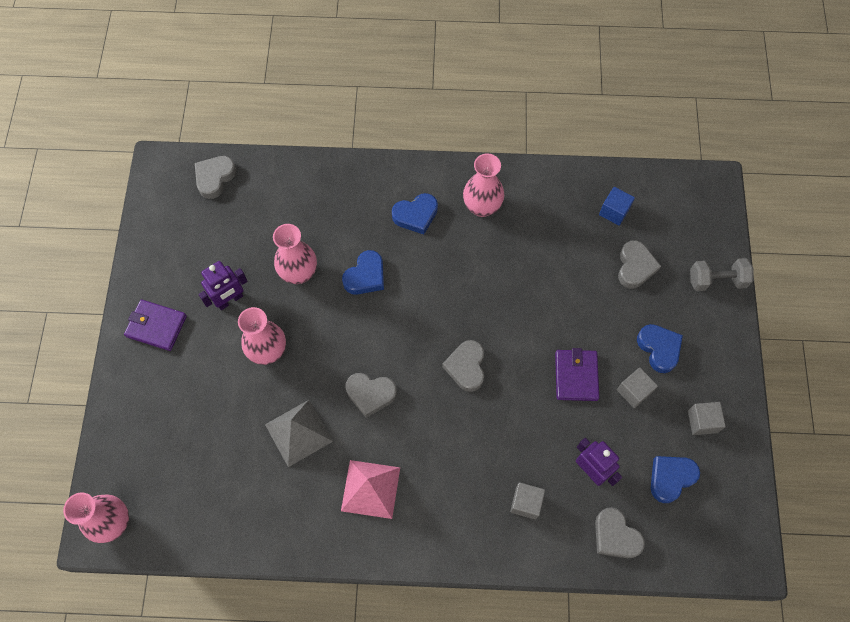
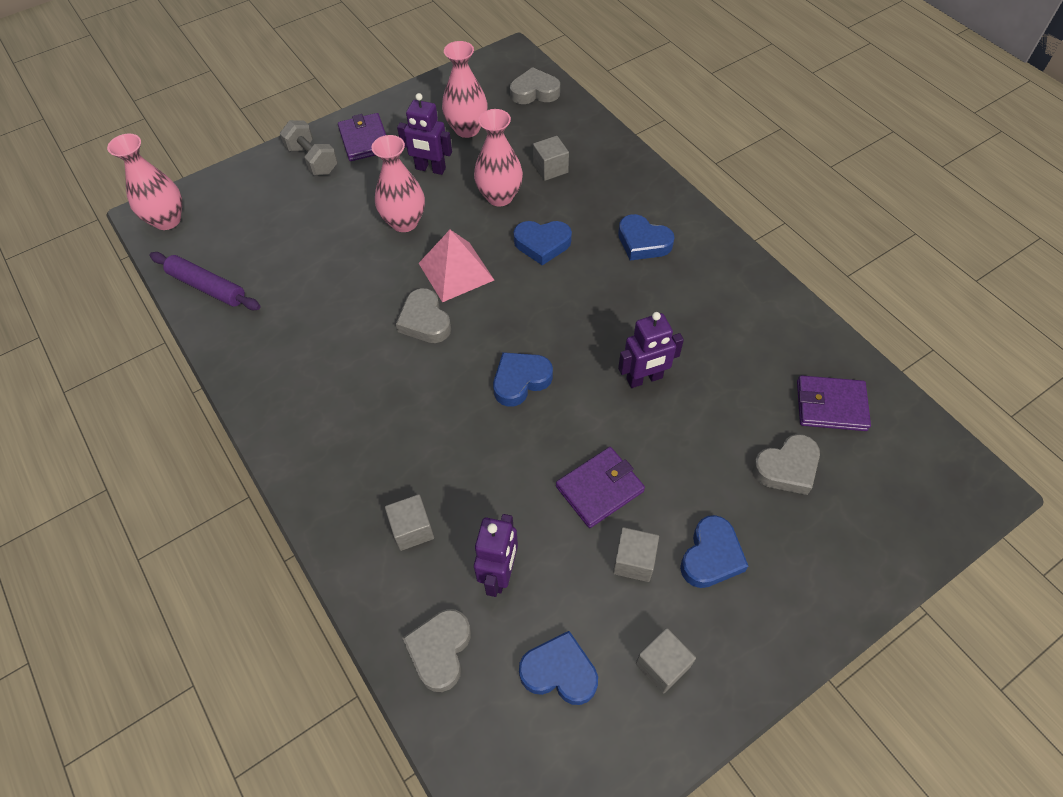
camera: 55 degrees right, 10 degrees down
grey pyramid [265,400,333,467] -> none
pink pyramid [341,460,400,519] -> pink pyramid moved to [419,230,494,302]
grey heart [442,340,484,392] -> blue heart [493,352,553,407]
pink vase [463,153,504,217] -> pink vase moved to [442,41,488,138]
blue cube [599,187,635,226] -> purple wallet [797,375,871,431]
grey dumbbell [690,258,754,291] -> grey dumbbell moved to [280,120,338,175]
none -> purple rolling pin [150,252,260,310]
none -> grey cube [533,136,569,181]
none -> purple robot [618,312,684,388]

